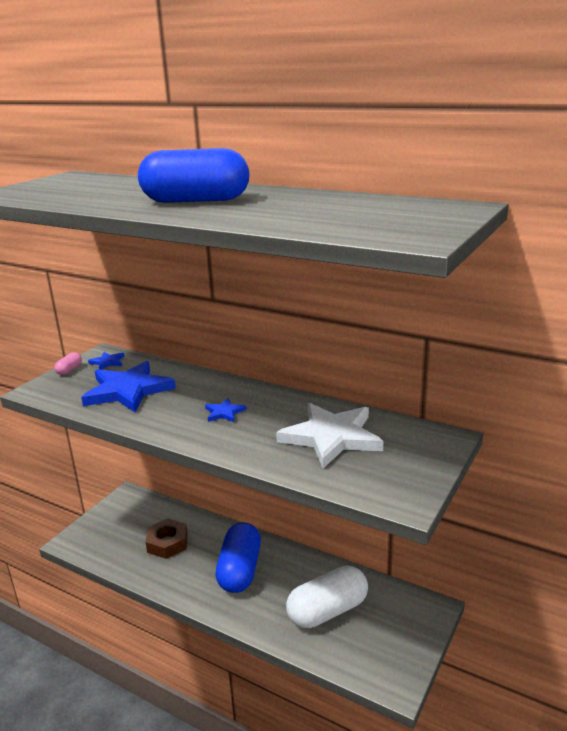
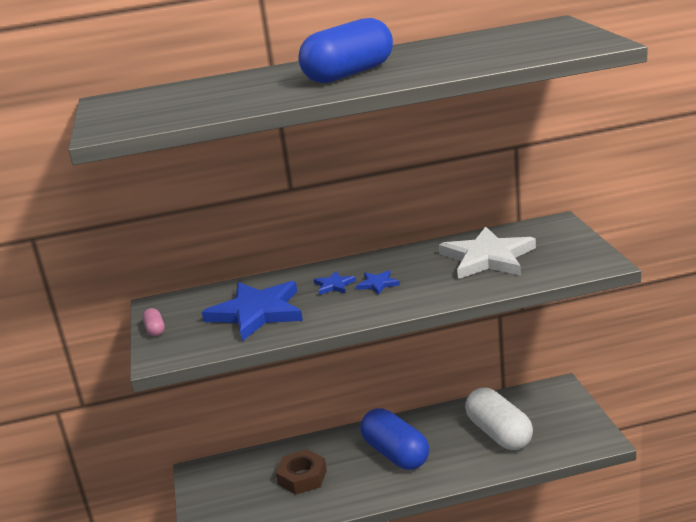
camera: 40 degrees left, 0 degrees up
blue star [88,352,125,370] -> blue star moved to [314,271,356,295]
white capsule [286,565,368,628] -> white capsule turned 45 degrees counterclockwise [465,388,533,450]

